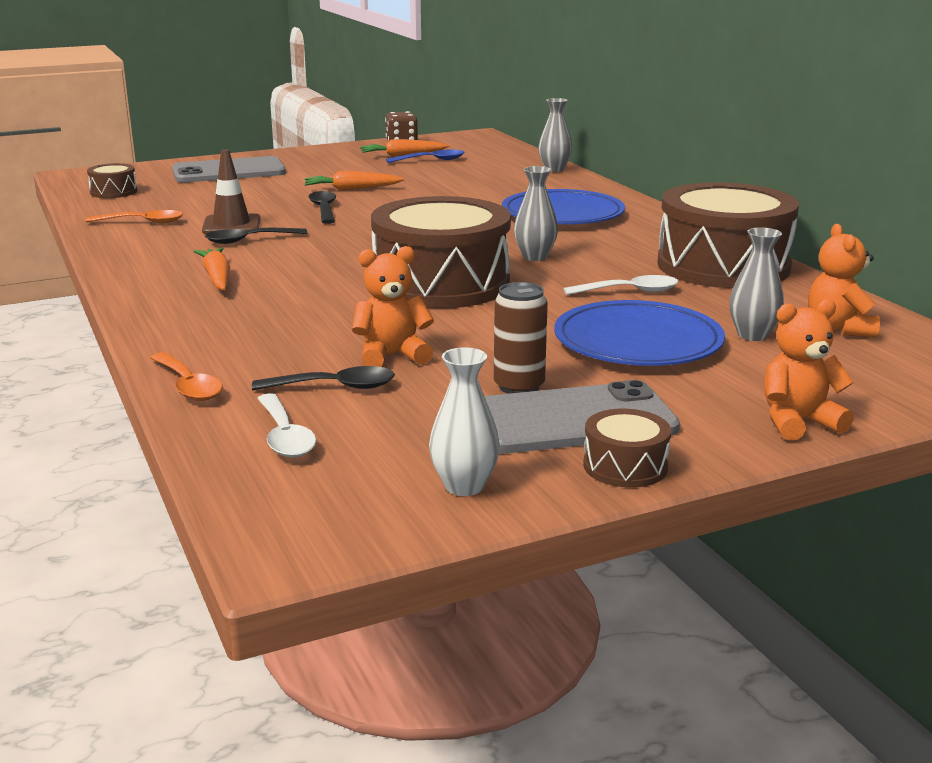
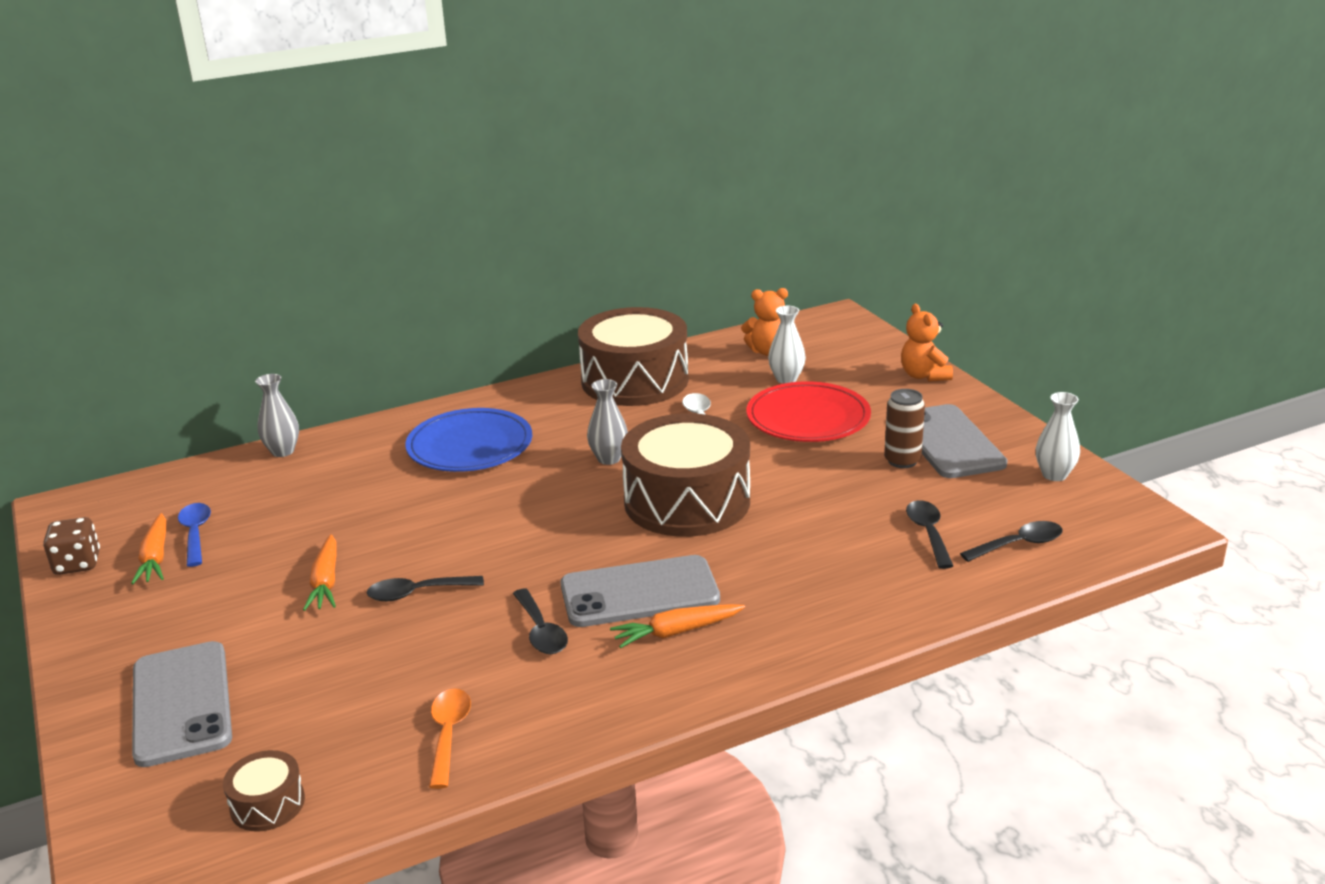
camera: 90 degrees left, 5 degrees up
orange spoon [150,352,223,401] -> none
brown traffic cone [202,150,260,234] -> none
white spoon [257,393,317,458] -> black spoon [960,521,1063,562]
orange teddy bear [352,246,434,367] -> none
blue plate [554,300,725,366] -> red plate [746,381,871,442]
brown drum [583,409,671,487] -> none
grey vase [729,227,784,341] -> white vase [768,306,806,384]
none -> grey phone [560,555,720,627]

